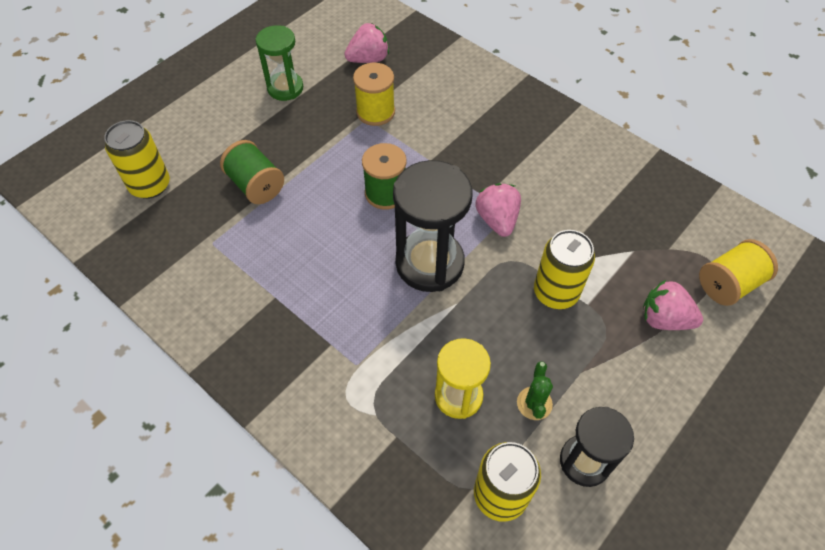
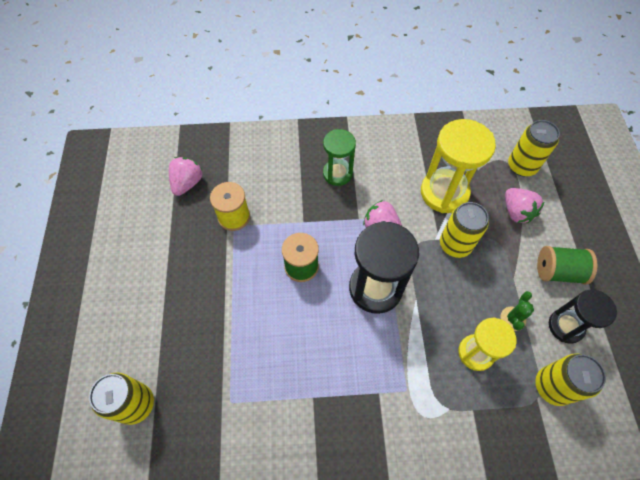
camera: 45 degrees left, 5 degrees up
green spool [220,140,284,204] -> green spool moved to [537,246,597,284]
green hourglass [256,25,303,101] -> green hourglass moved to [323,129,356,186]
green cactus [517,361,553,420] -> green cactus turned 60 degrees clockwise [501,291,534,331]
pink strawberry [643,280,703,330] -> pink strawberry turned 90 degrees counterclockwise [505,188,544,223]
yellow spool [699,239,778,306] -> yellow can [508,120,560,176]
none -> yellow hourglass [421,119,496,213]

